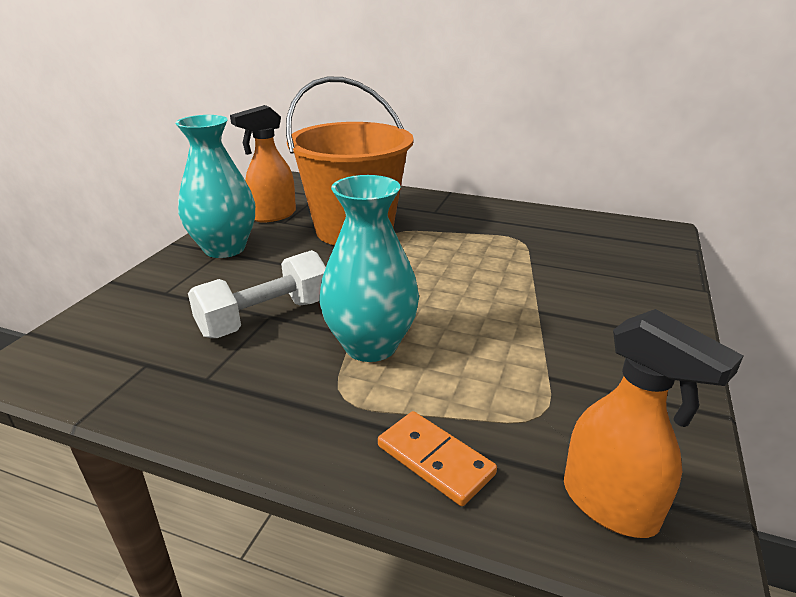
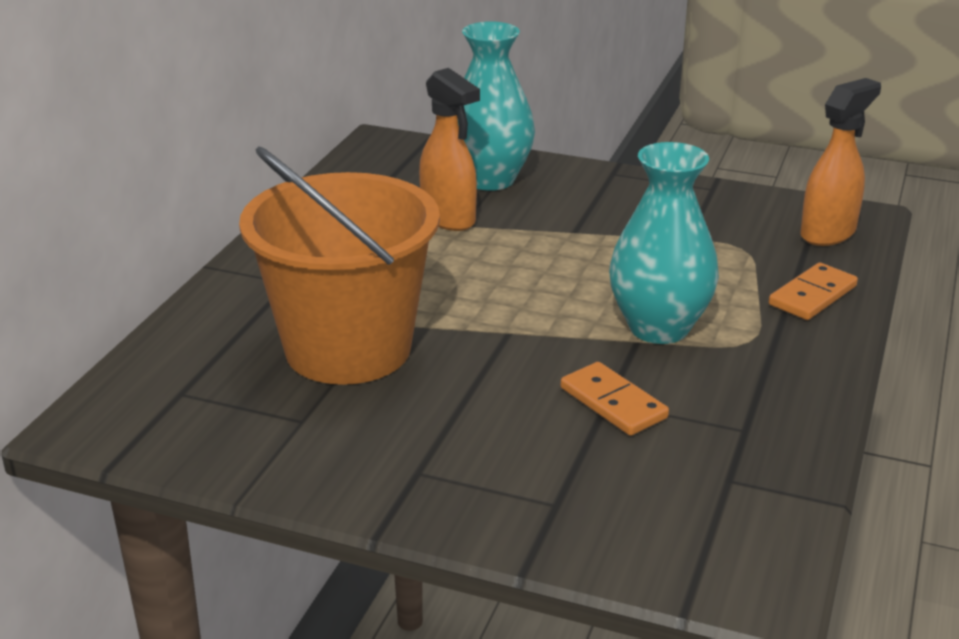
camera: 90 degrees left, 0 degrees up
turquoise vase [176,115,255,258] -> turquoise vase moved to [458,22,535,191]
white dumbbell [188,250,326,338] -> orange domino [561,362,669,436]
orange spray bottle [230,105,296,222] -> orange spray bottle moved to [419,68,480,231]

